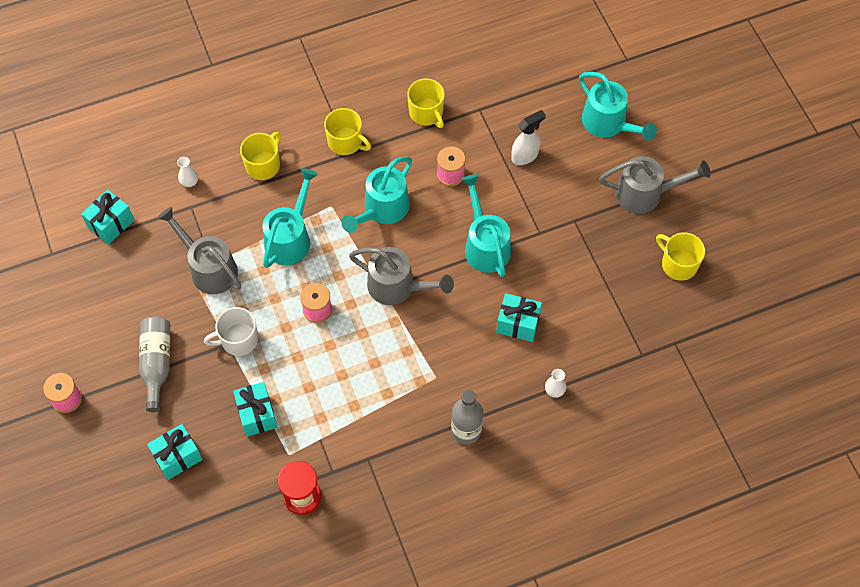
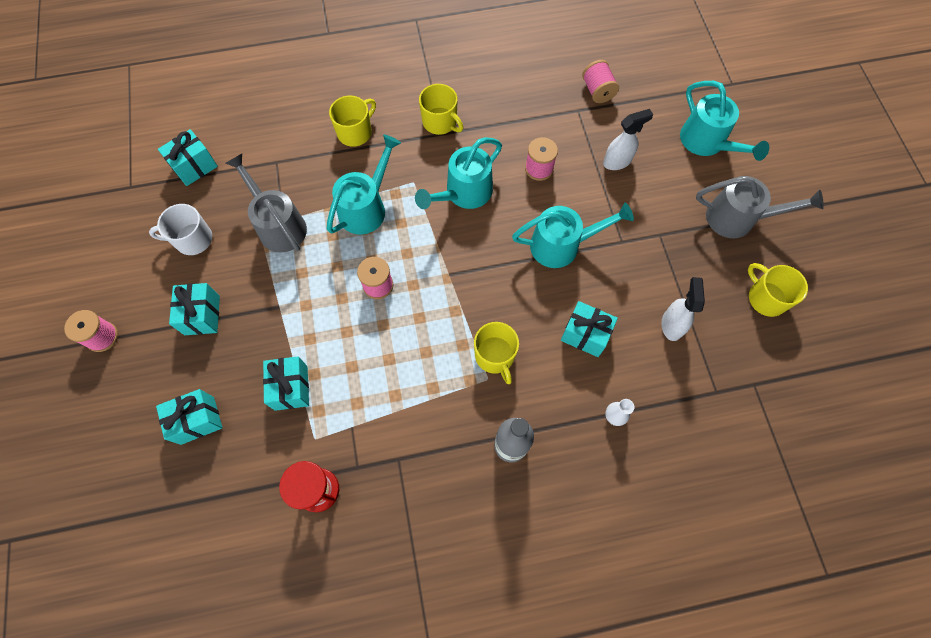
camera: 10 degrees right, 5 degrees up
grey bottle [139,316,170,412] -> turquoise gift [169,283,220,335]
white vase [177,157,198,187] -> none
white mug [204,307,258,356] -> white mug moved to [149,204,212,255]
grey watering can [349,247,454,305] -> none
yellow mug [407,78,445,128] -> yellow mug moved to [474,322,519,384]
turquoise watering can [461,174,511,277] -> turquoise watering can turned 90 degrees clockwise [512,202,634,268]
none -> pink spool [582,60,619,103]
none -> white spray bottle [661,277,705,341]

